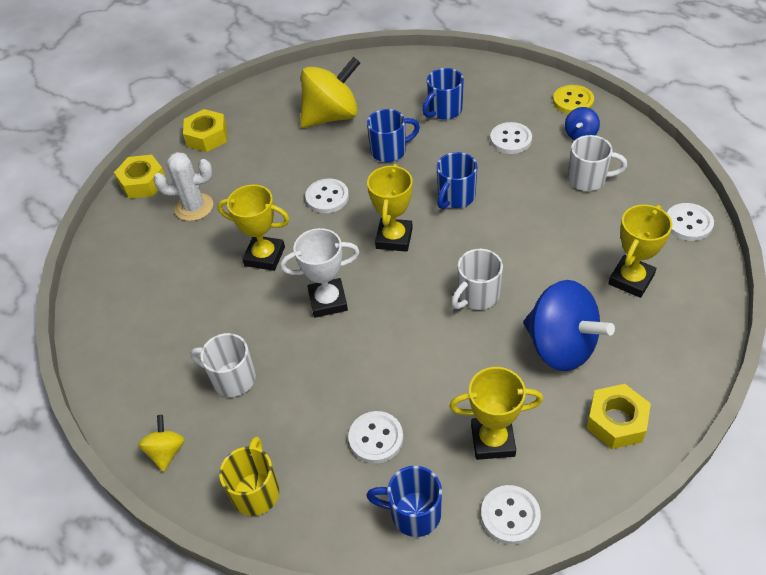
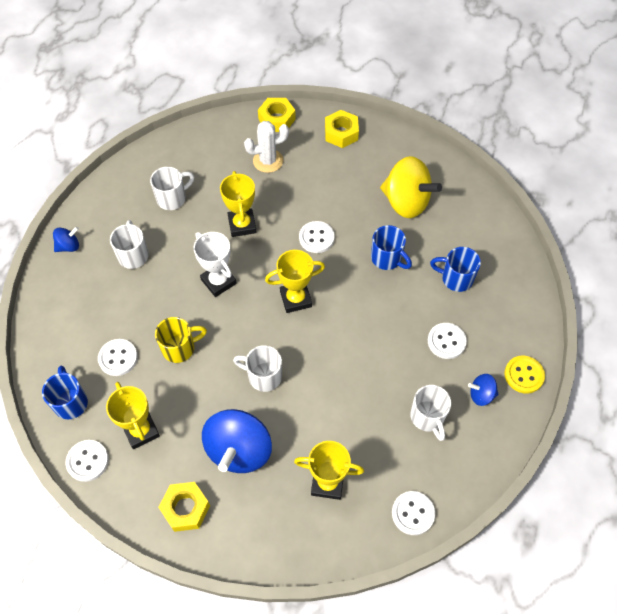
camera: 60 degrees right, 10 degrees up
yellow spinning top [138,415,185,472] -> blue spinning top [53,227,79,252]
white cactus [154,152,213,221] -> white cactus turned 75 degrees counterclockwise [244,121,289,173]
yellow mug [219,437,279,516] -> yellow mug moved to [155,317,207,363]
blue mug [437,152,477,209] -> none
none -> white mug [150,167,194,210]

